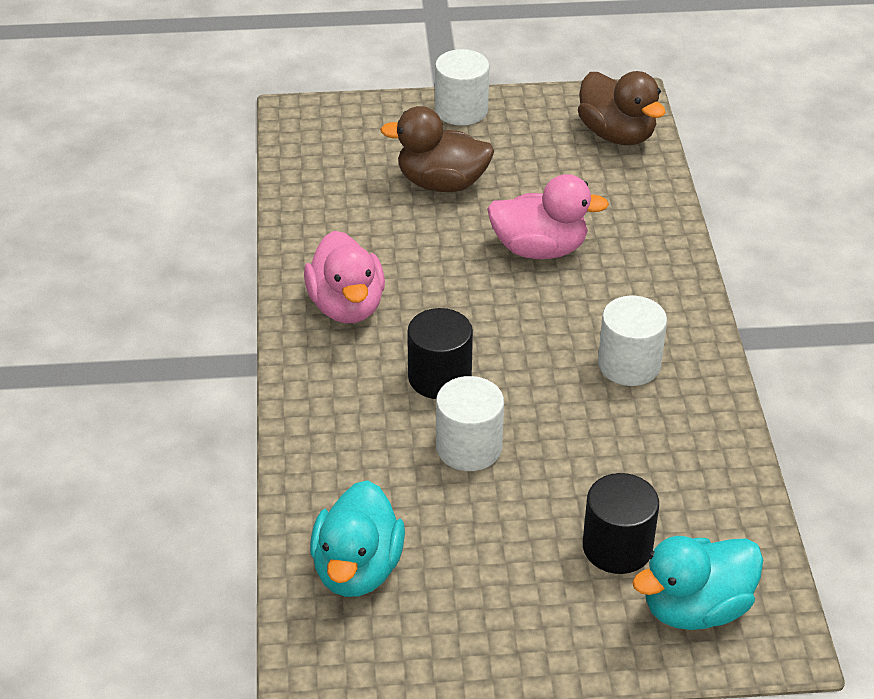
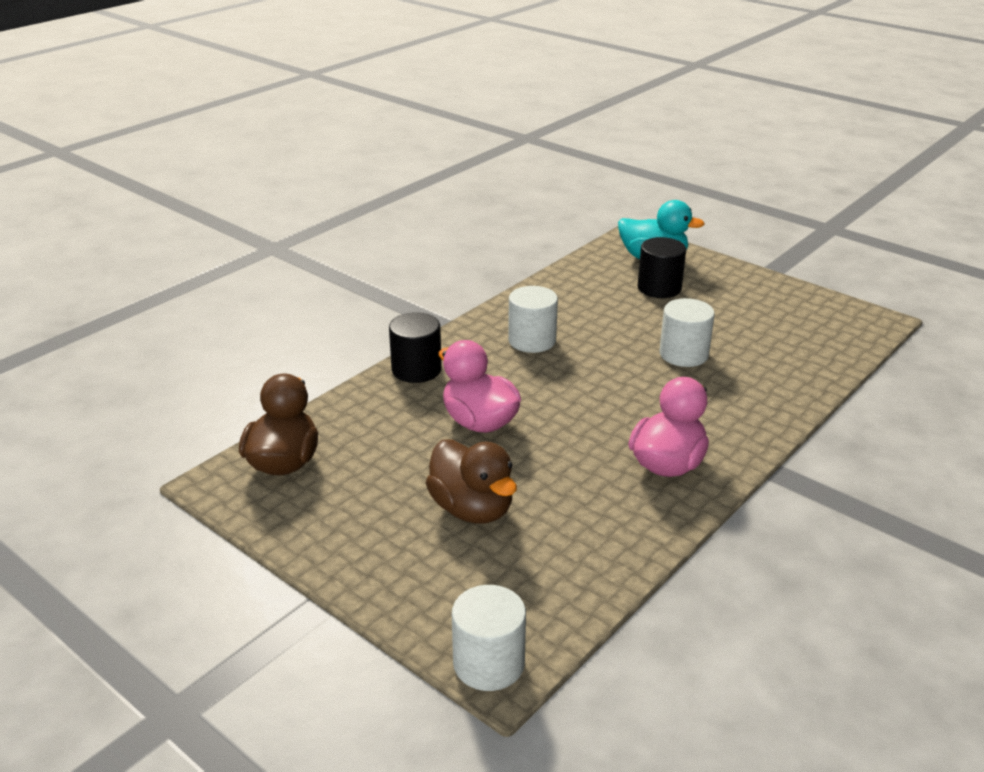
camera: 135 degrees left, 10 degrees down
turquoise duck [310,480,405,597] -> none
black cylinder [407,308,473,399] -> black cylinder moved to [389,312,442,383]
white cylinder [435,49,489,126] -> white cylinder moved to [452,585,526,691]

